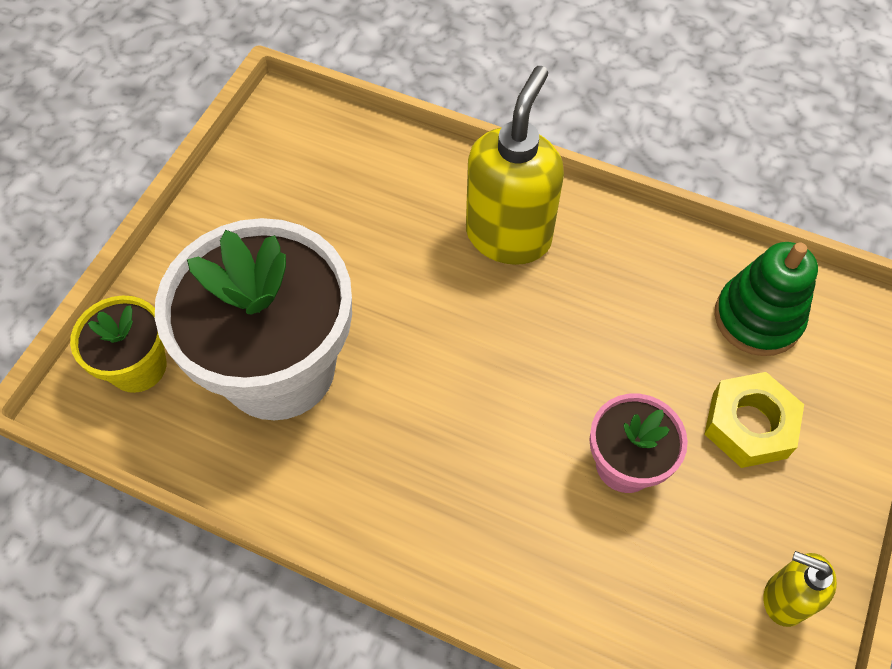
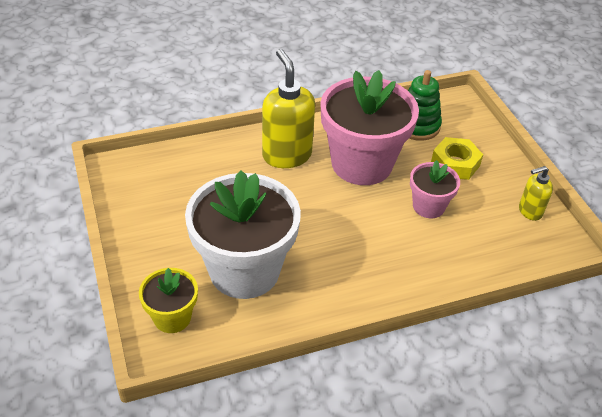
camera: 45 degrees left, 15 degrees down
none -> pink flower pot [320,70,419,185]

